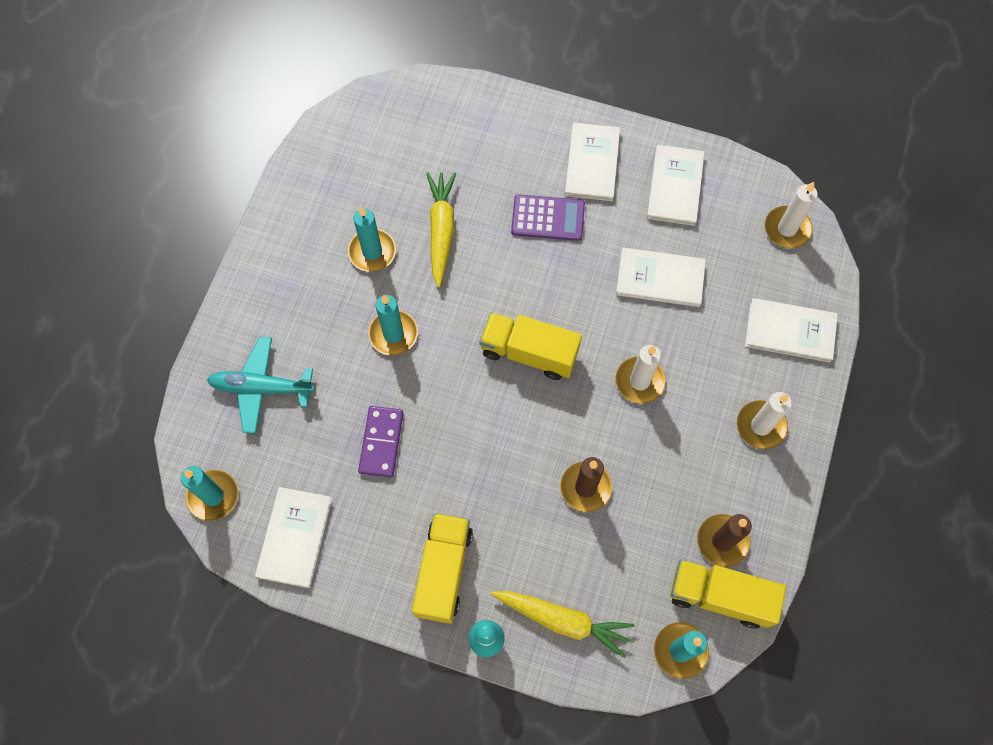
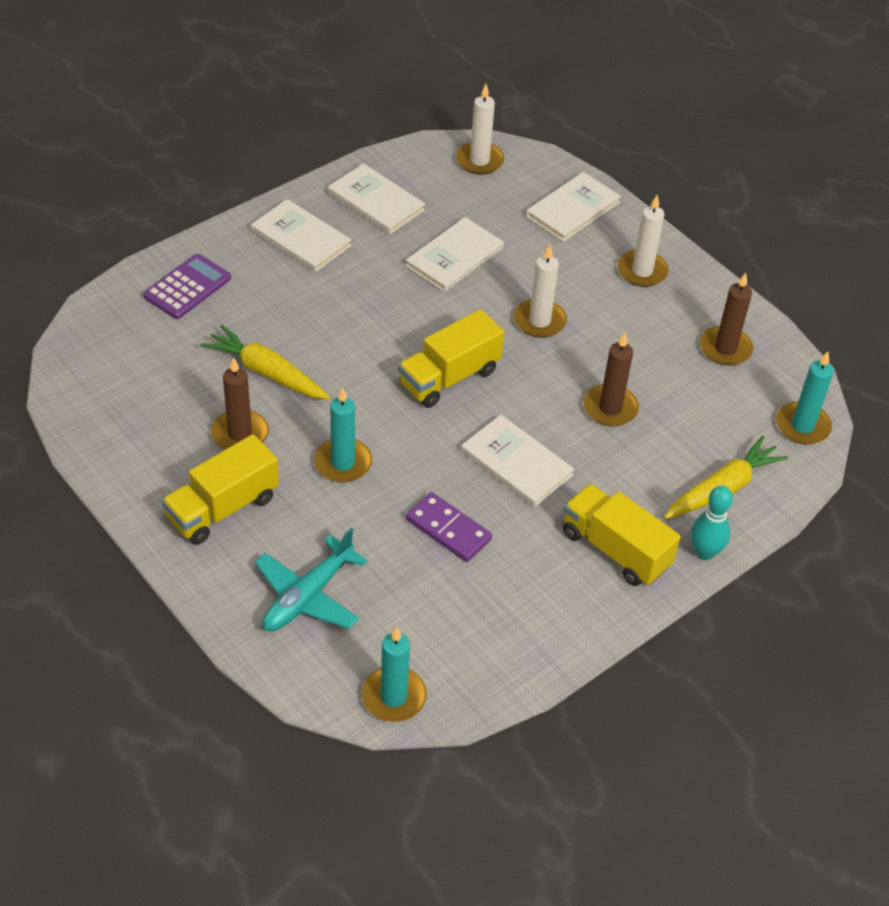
camera: 60 degrees left, 20 degrees down
white book [255,487,332,588] -> white book moved to [461,415,574,507]
turquoise candle [348,206,396,272] -> brown candle [211,357,269,450]
purple calculator [511,194,585,241] -> purple calculator moved to [143,254,231,319]
yellow truck [670,559,786,629] -> yellow truck moved to [162,434,279,545]

